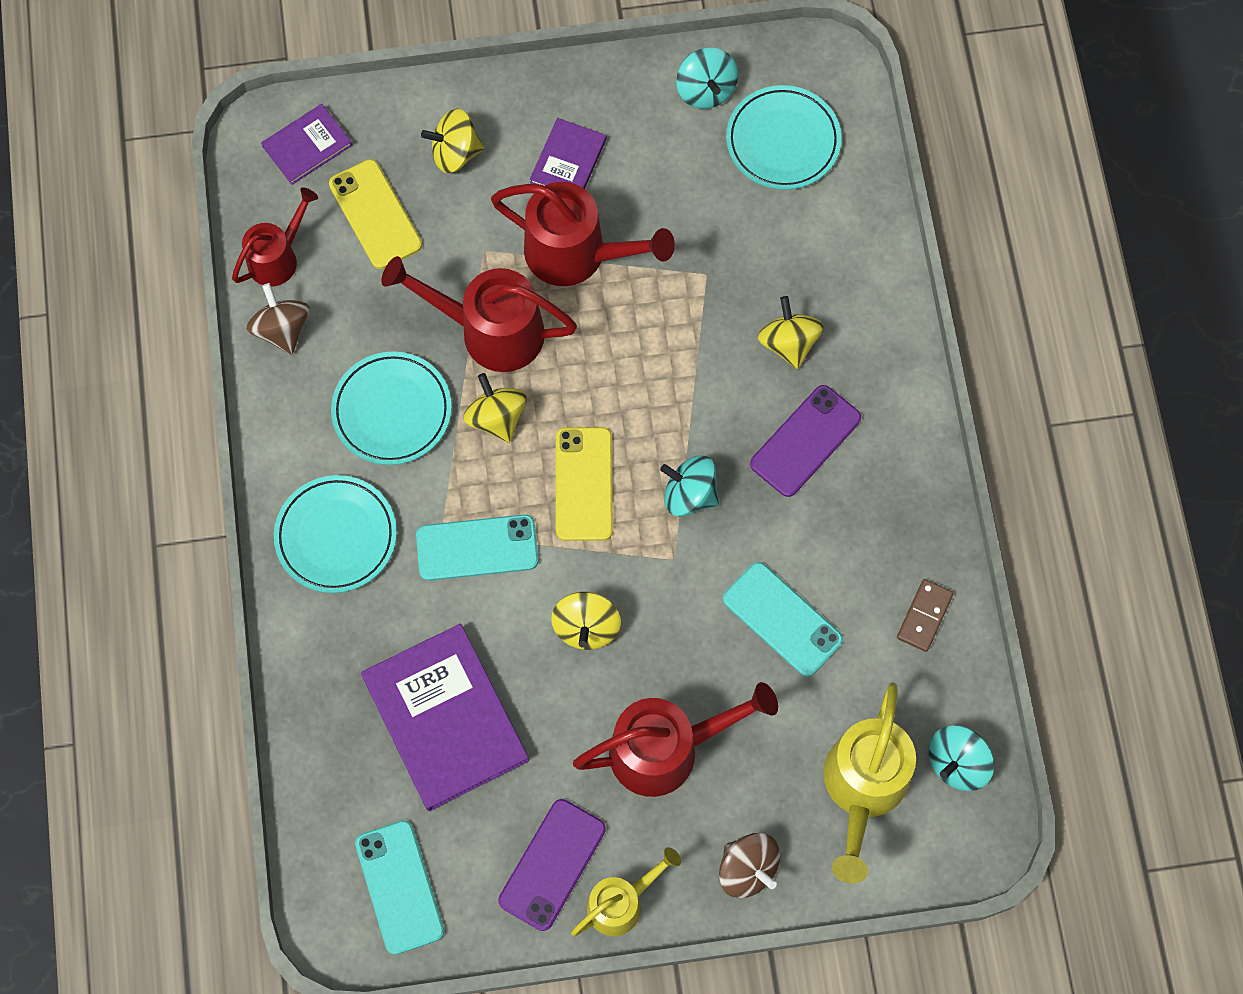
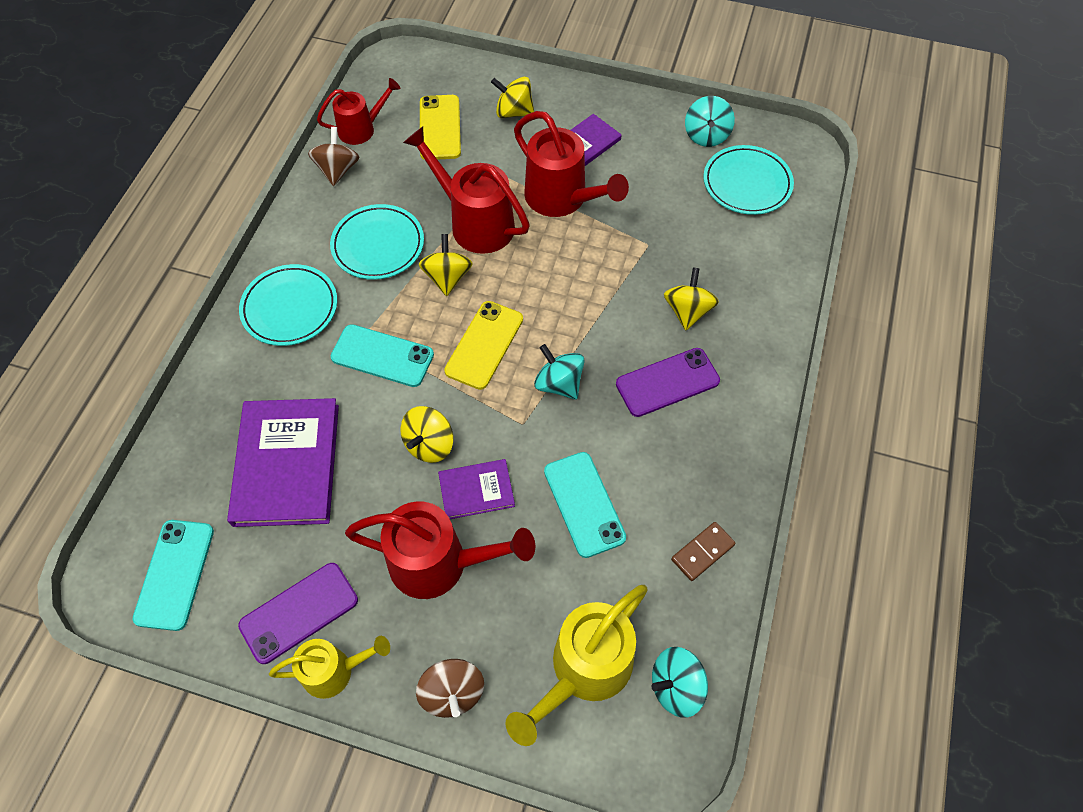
camera: 25 degrees right, 10 degrees down
purple book [261,104,352,185] -> purple book moved to [438,459,515,519]

